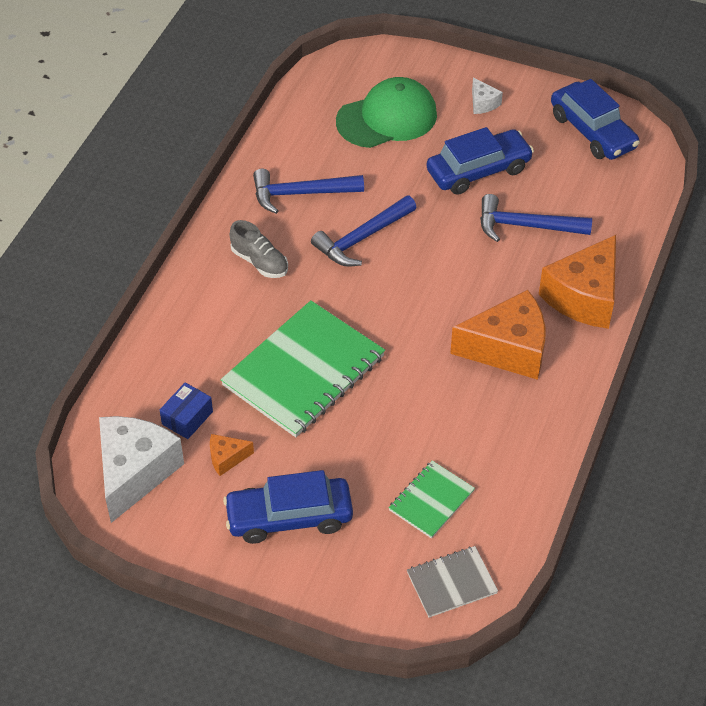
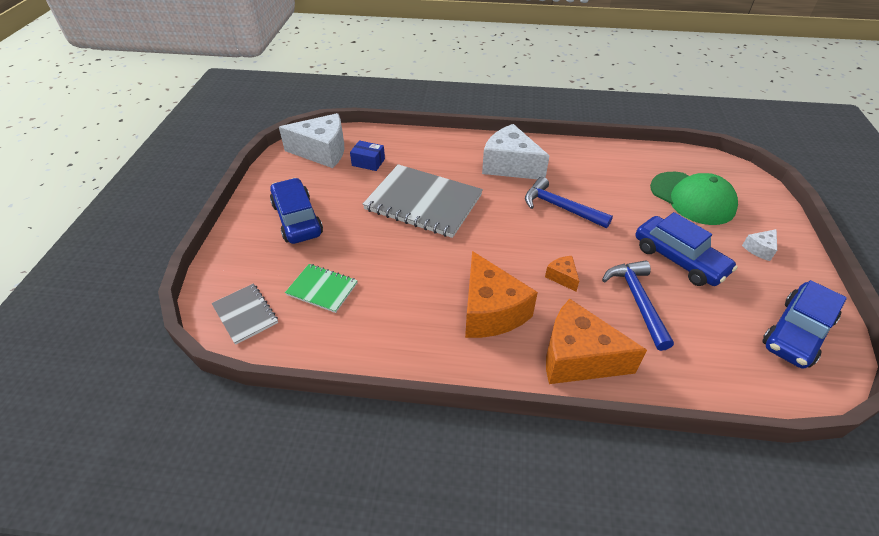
camera: 75 degrees right, 5 degrees down
orange cheese [210,434,254,476] -> orange cheese moved to [545,256,579,292]
green notebook [221,300,385,437] -> grey notebook [362,164,483,238]
grey shoe [230,220,288,278] -> white cheese [482,124,549,179]
blue hammer [253,169,364,214] -> none

